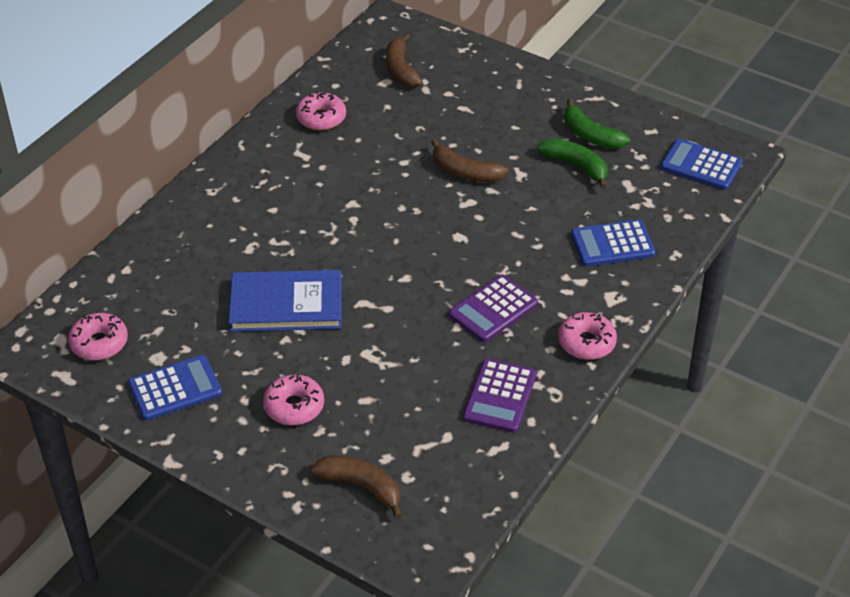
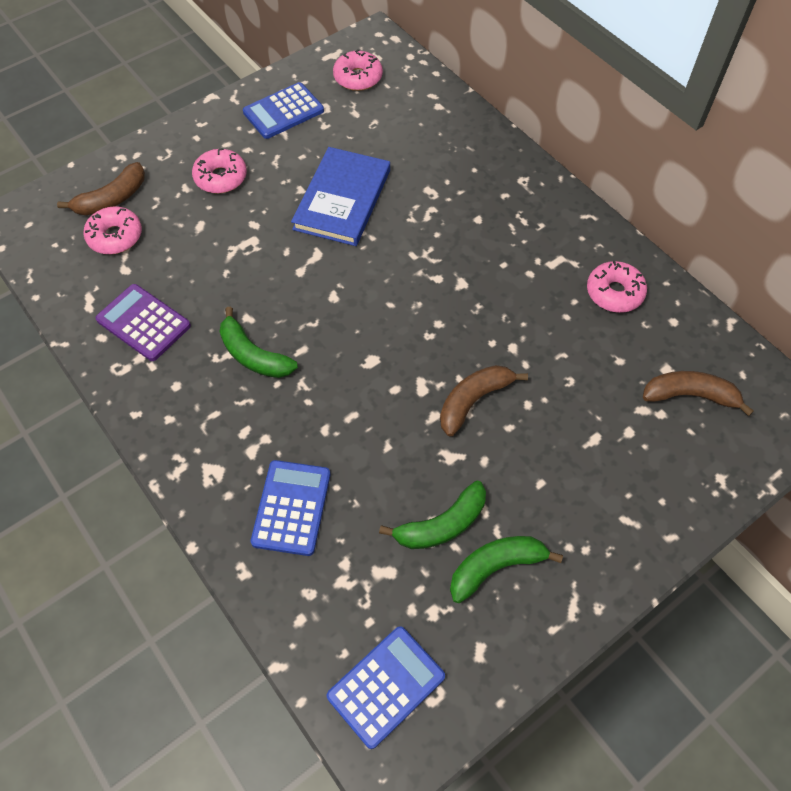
camera: 110 degrees right, 15 degrees up
blue calculator [128,355,222,420] -> blue calculator turned 60 degrees clockwise [243,82,324,139]
purple calculator [449,275,538,342] -> green banana [219,307,298,378]
pink donut [558,312,617,360] -> pink donut moved to [84,206,142,254]

